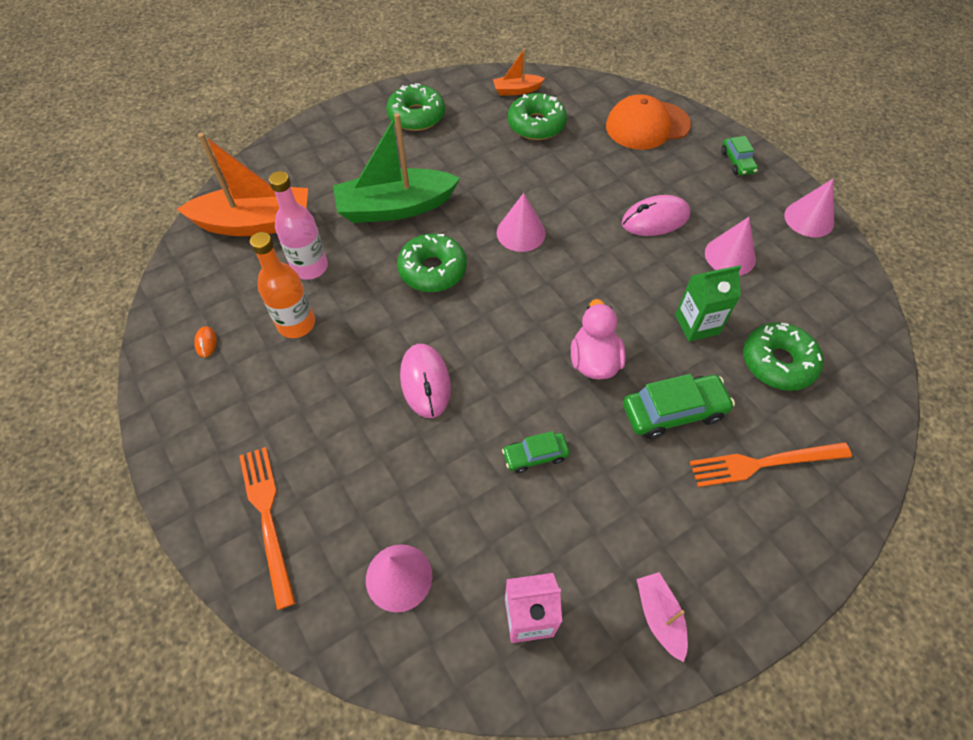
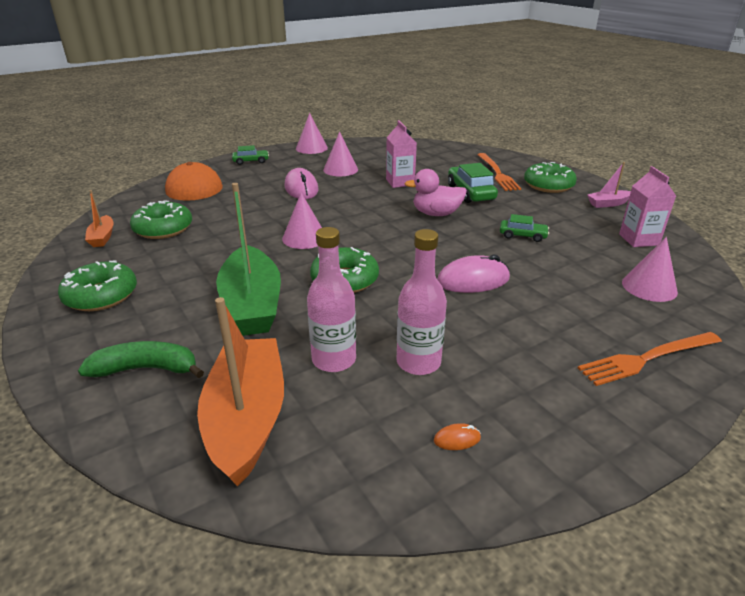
camera: 90 degrees left, 25 degrees down
orange bottle [250,232,315,338] -> pink bottle [396,229,447,375]
green car [502,431,570,473] -> green car turned 60 degrees counterclockwise [500,214,549,242]
green carton [675,265,741,342] -> pink carton [386,120,417,188]
green donut [743,322,823,391] -> green donut moved to [524,162,577,193]
none -> green banana [78,341,204,378]

